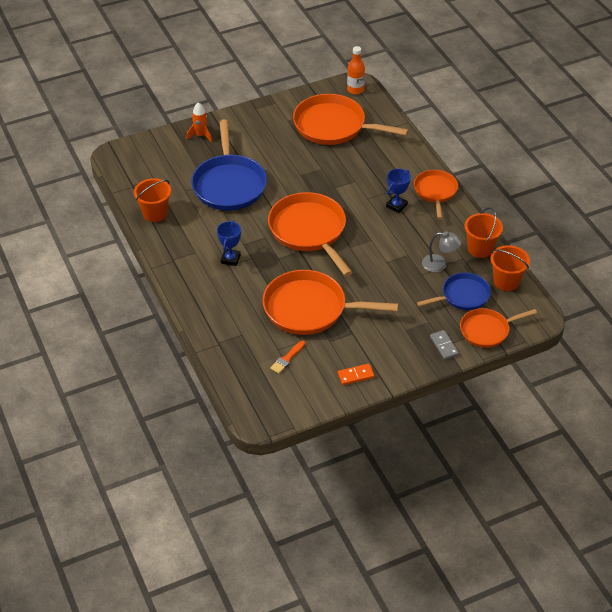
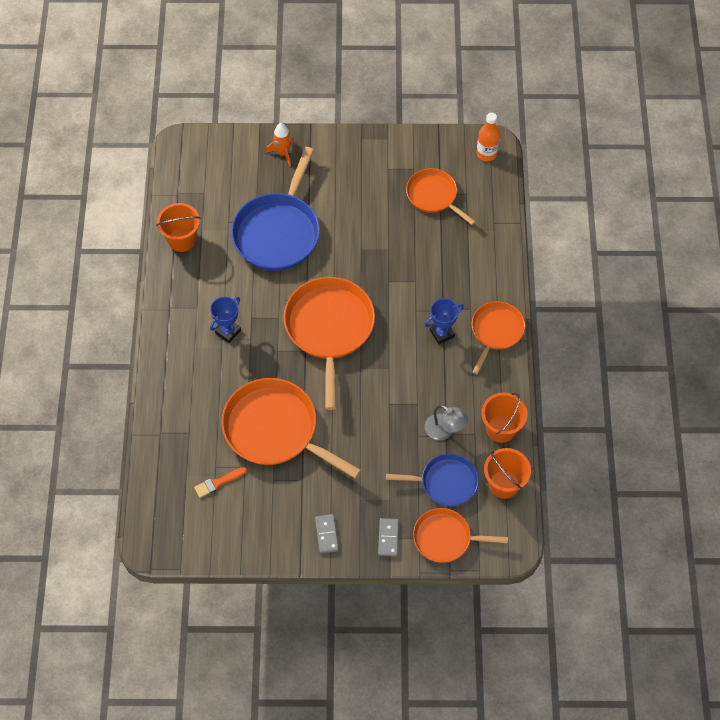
camera: 25 degrees right, 15 degrees up
orange pan [293,94,409,145] -> orange pan [406,168,476,225], size x0.59
orange domino [338,364,375,385] -> none
none -> grey domino [315,514,339,553]

